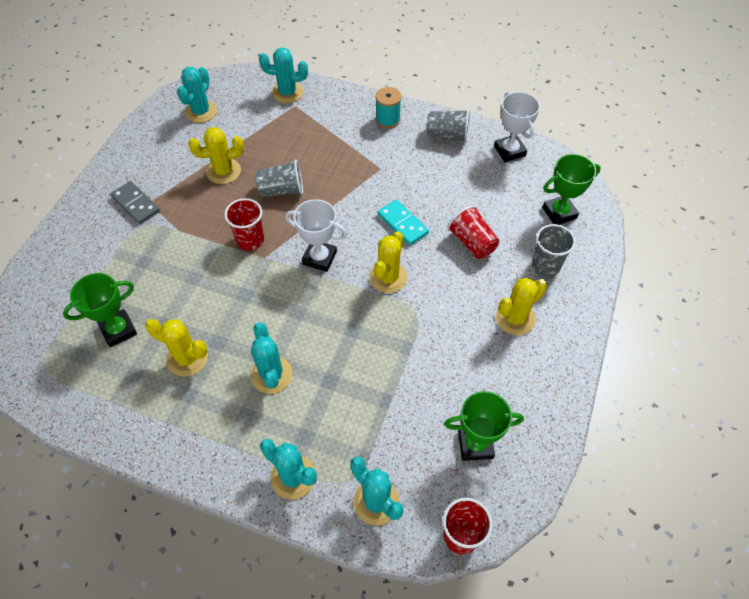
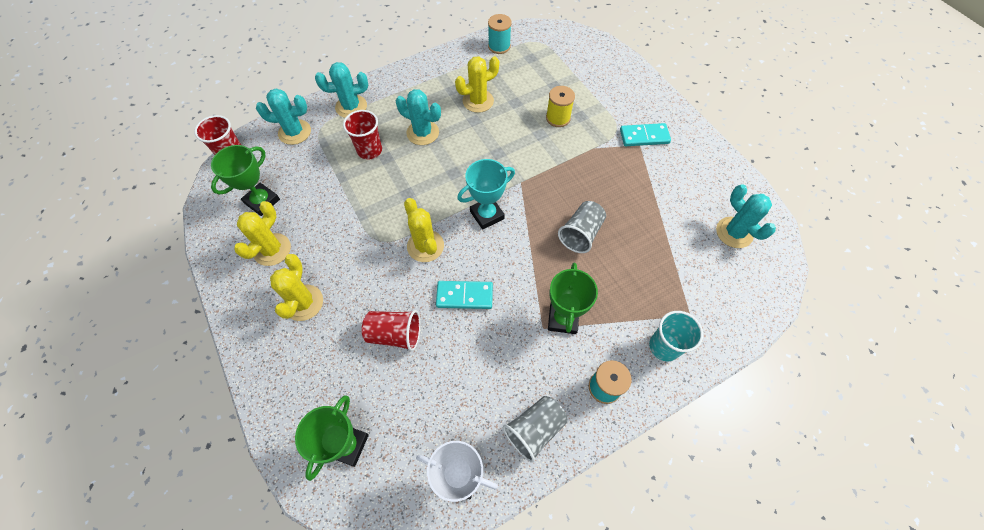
camera: 130 degrees right, 5 degrees up
green trophy [63,273,137,347] -> green trophy moved to [548,263,598,334]
grey domino [111,181,160,224] -> turquoise domino [620,123,671,146]
yellow cactus [188,127,244,184] -> yellow cactus moved to [234,201,291,266]
red cup [224,198,264,251] -> red cup moved to [343,110,382,159]
turquoise cactus [259,47,308,103] -> none
white trophy [285,199,348,272] -> turquoise trophy [457,159,515,230]
grey cup [532,224,576,277] -> none
none -> turquoise spool [488,14,512,54]
none -> yellow spool [546,86,575,127]
none -> turquoise cup [649,311,703,361]

